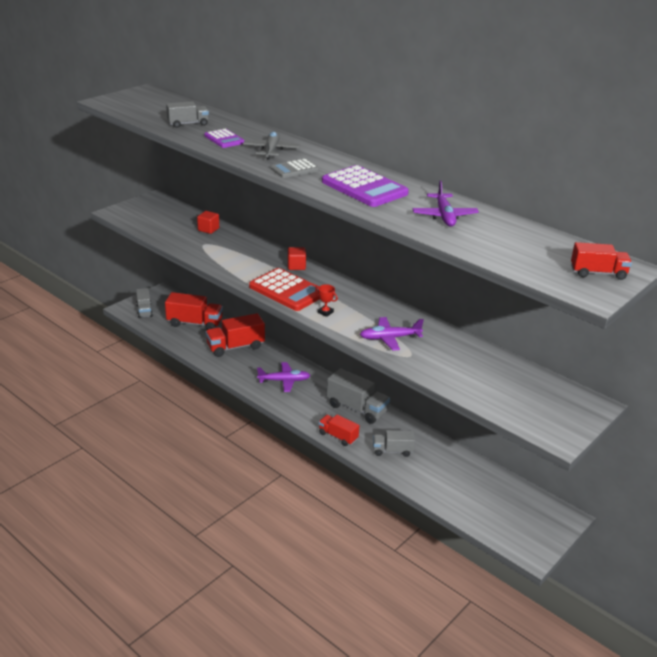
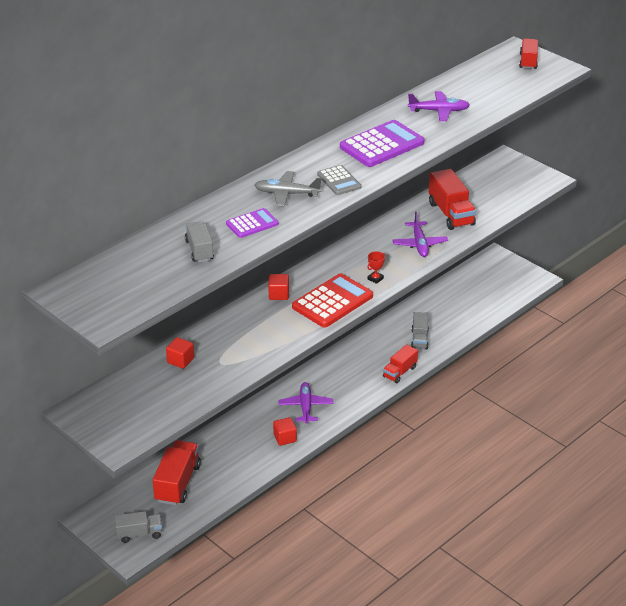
camera: 85 degrees left, 5 degrees up
red truck [206,313,265,357] -> red truck moved to [429,169,476,230]
grey truck [327,368,390,424] -> none
none -> red cube [273,417,297,446]

